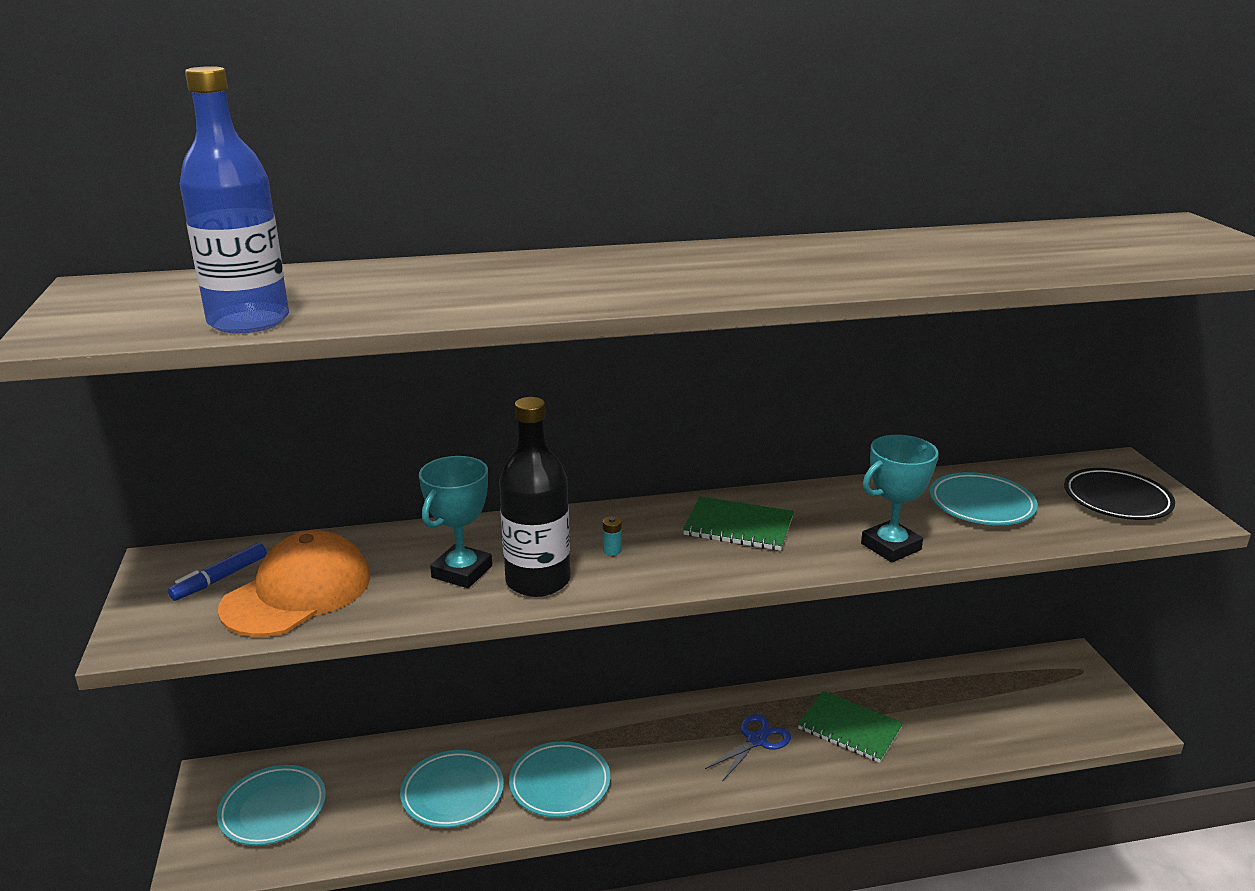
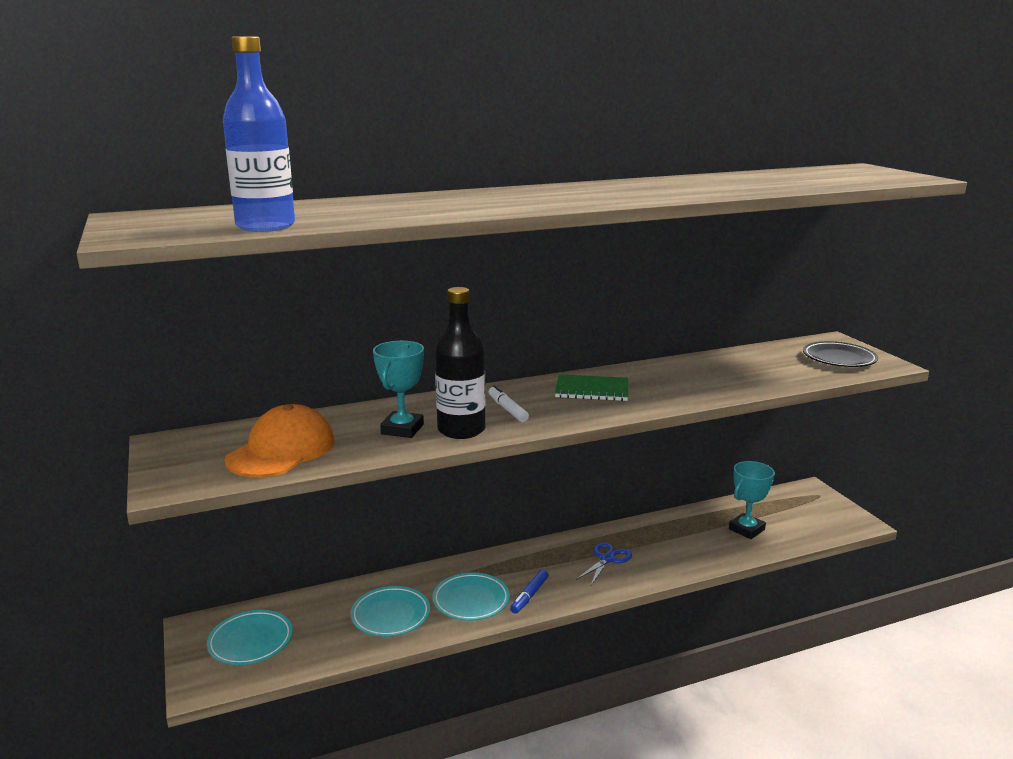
camera: 10 degrees left, 5 degrees down
blue marker [168,543,267,601] -> blue marker moved to [510,569,548,614]
turquoise battery [603,516,622,556] -> white marker [489,385,529,422]
green notebook [798,691,903,763] -> none
turquoise trophy [861,435,939,563] -> turquoise trophy moved to [729,461,775,539]
turquoise plate [930,472,1038,525] -> none

